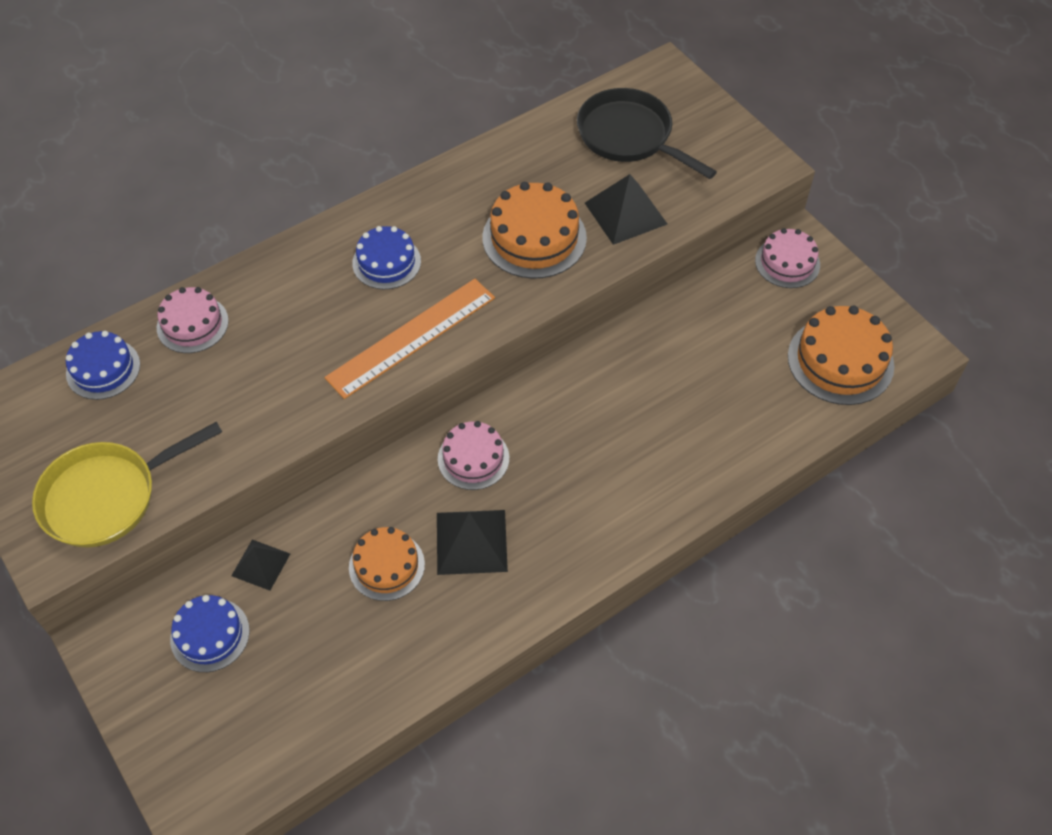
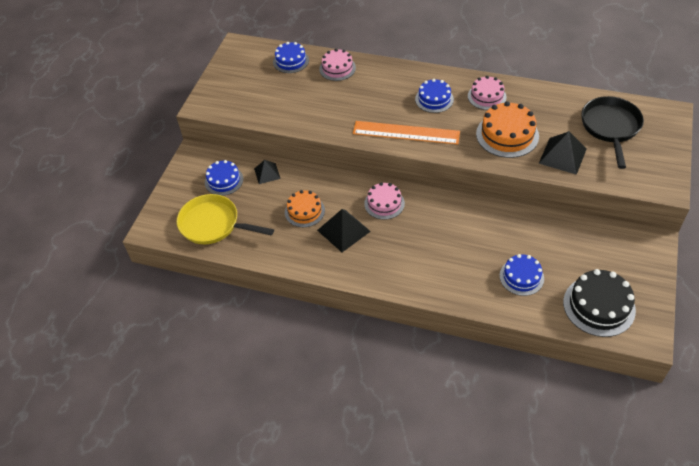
camera: 55 degrees right, 5 degrees down
yellow pan [32,421,222,547] -> yellow pan moved to [177,194,274,244]
pink cake [755,228,820,288] -> pink cake moved to [468,76,507,110]
orange cake [788,305,894,405] -> black cake [563,269,636,337]
none -> blue cake [500,254,544,296]

